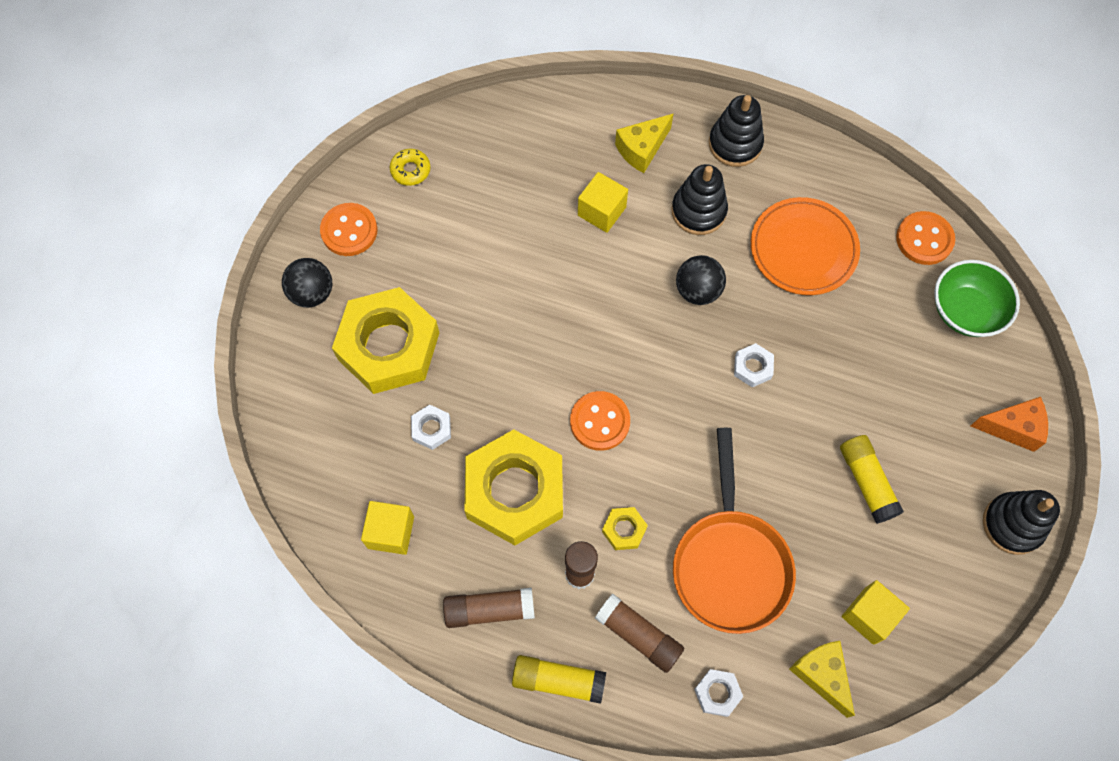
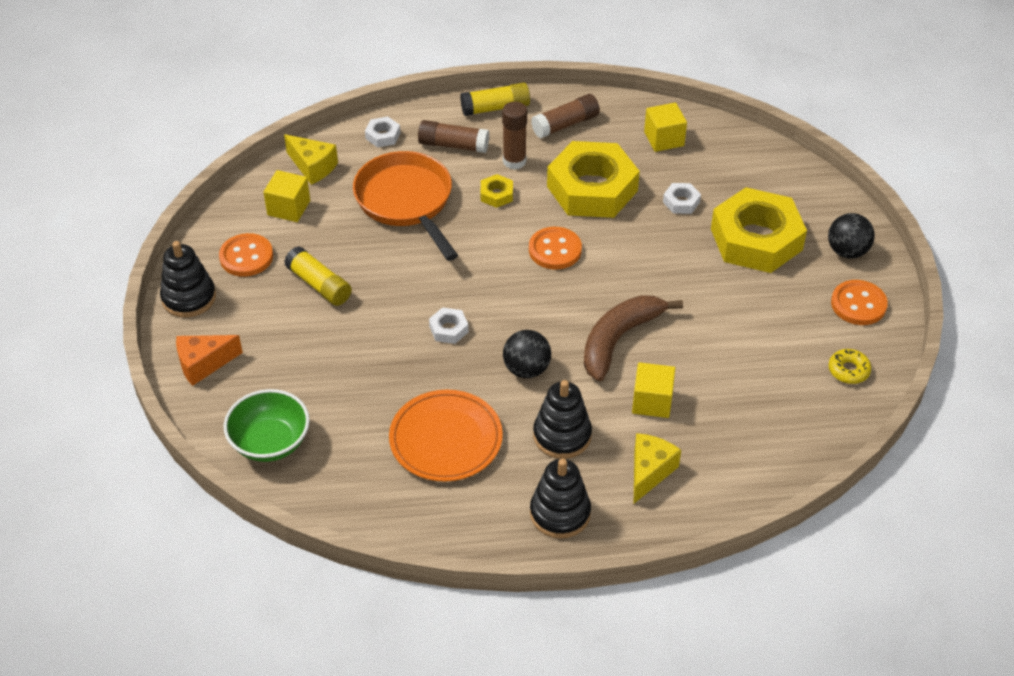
camera: 155 degrees right, 20 degrees down
orange button [896,211,955,265] -> orange button moved to [219,233,273,277]
none -> brown banana [584,295,683,381]

